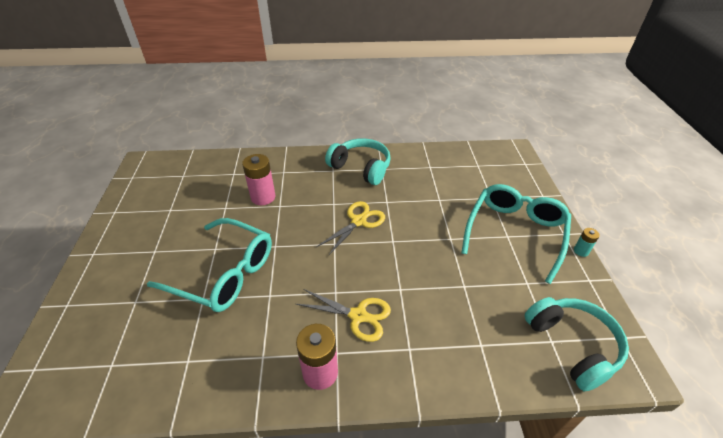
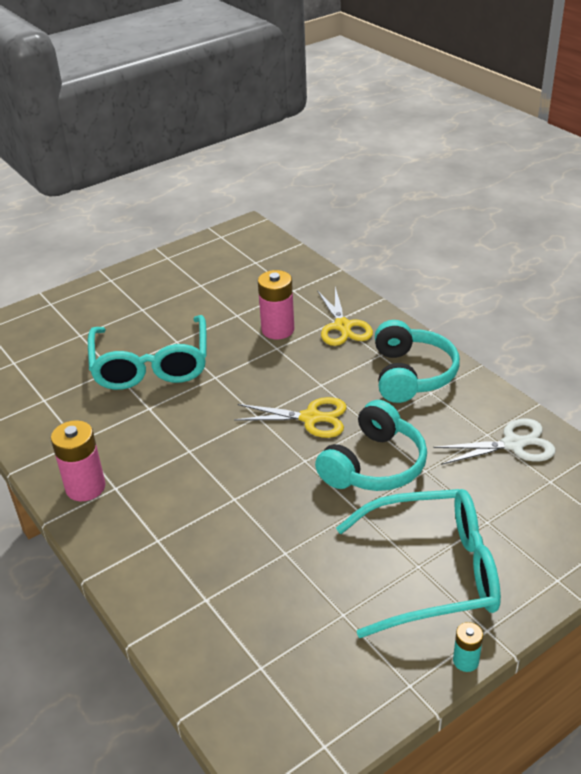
camera: 60 degrees right, 5 degrees down
yellow scissors [296,289,391,342] -> yellow scissors moved to [317,287,373,346]
turquoise headphones [524,297,629,392] -> turquoise headphones moved to [315,400,427,491]
none -> white scissors [433,418,556,465]

